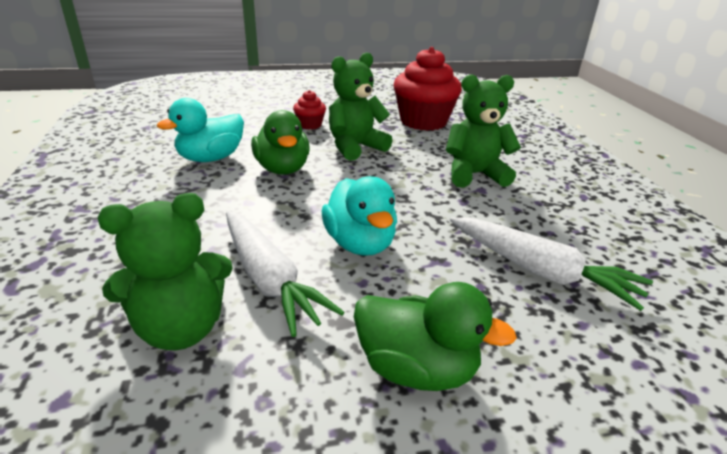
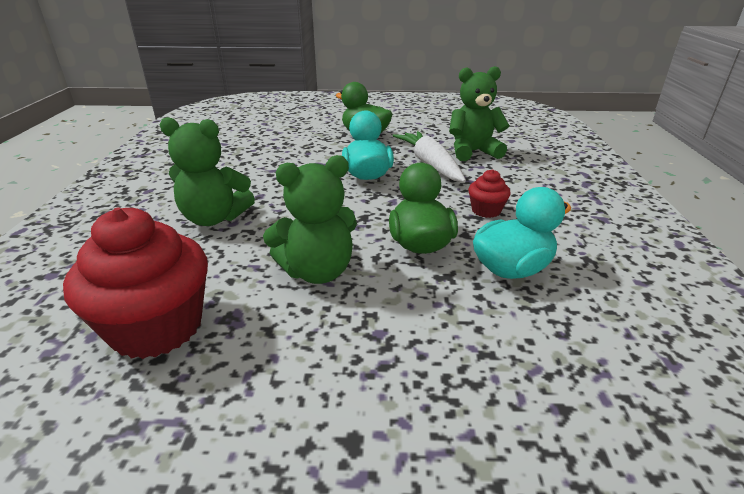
camera: 165 degrees left, 0 degrees up
red cupcake [293,90,326,130] -> red cupcake moved to [468,169,511,218]
white carrot [450,217,653,311] -> none

